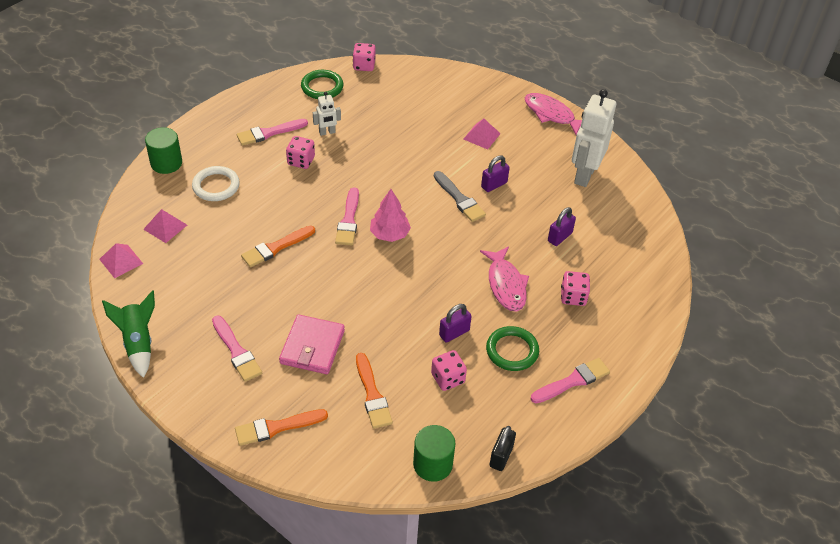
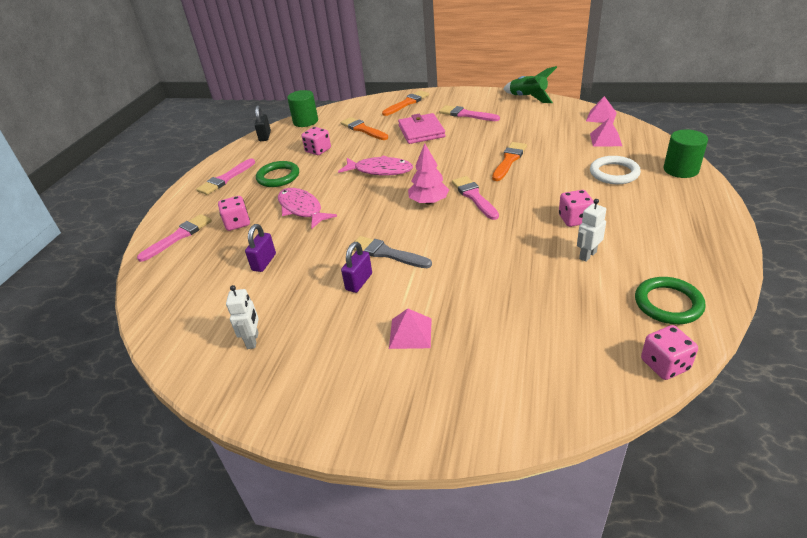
camera: 160 degrees right, 10 degrees down
pink brush [237,119,308,146] -> pink brush moved to [137,214,212,262]
purple padlock [439,304,472,343] -> none
pink fish [525,93,582,135] -> pink fish moved to [338,155,413,176]
white robot [572,89,616,187] -> white robot [226,285,259,349], size x0.49

